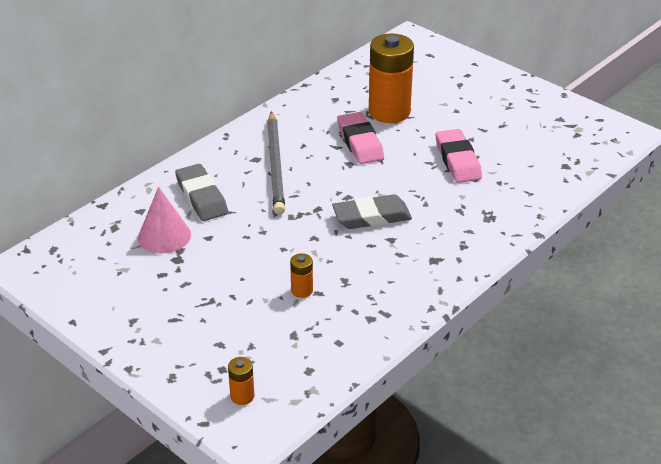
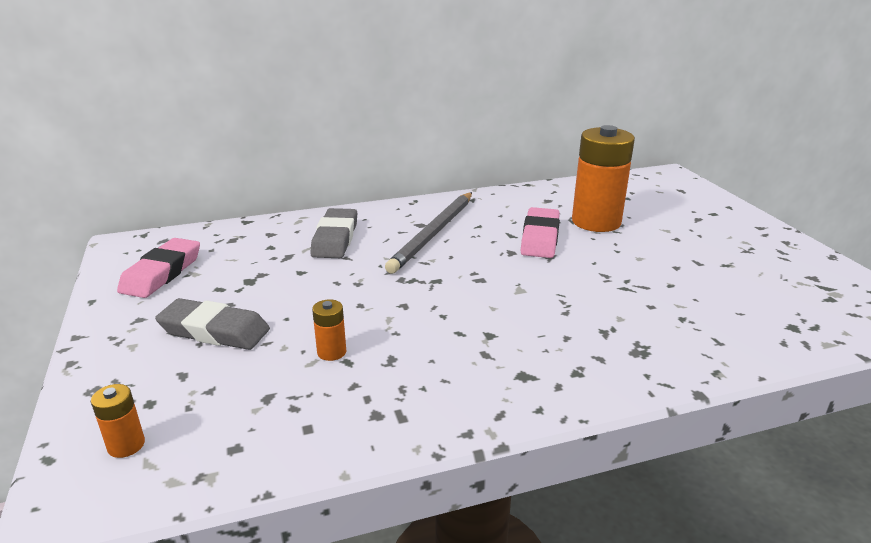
camera: 30 degrees right, 10 degrees down
pink cone [138,187,191,254] -> none
grey eraser [332,194,412,229] -> grey eraser moved to [155,298,270,350]
pink eraser [436,129,482,183] -> pink eraser moved to [117,238,200,298]

